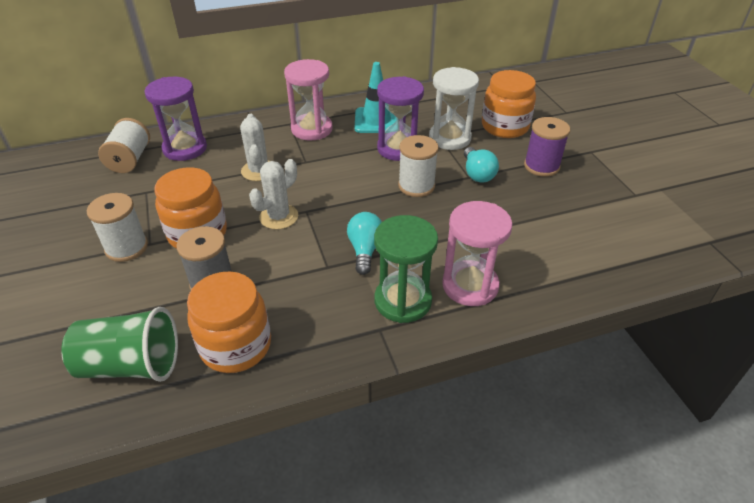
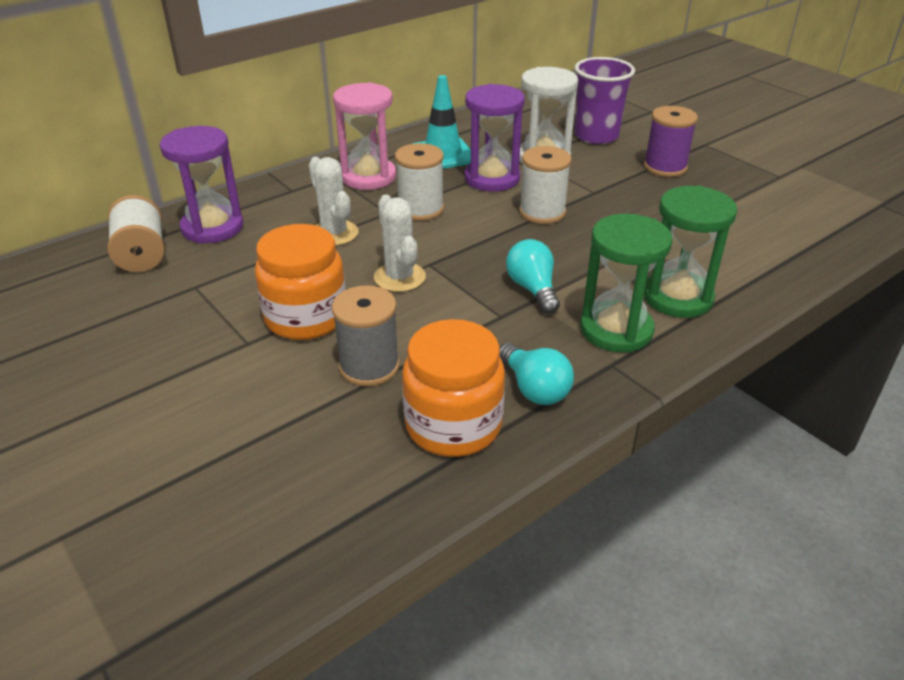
camera: 20 degrees left, 5 degrees down
green cup [61,307,178,382] -> none
white spool [87,193,148,262] -> white spool moved to [395,143,444,221]
white cactus [249,159,298,230] -> white cactus turned 45 degrees counterclockwise [374,195,426,292]
pink hourglass [442,201,512,306] -> green hourglass [644,186,737,318]
turquoise light bulb [464,147,499,183] -> turquoise light bulb moved to [499,343,574,405]
orange jar [482,70,536,138] -> purple cup [575,57,635,144]

